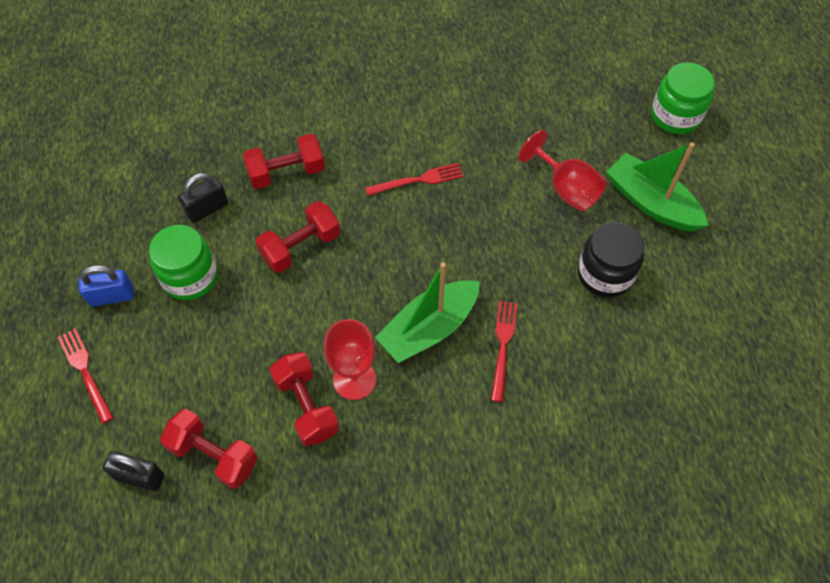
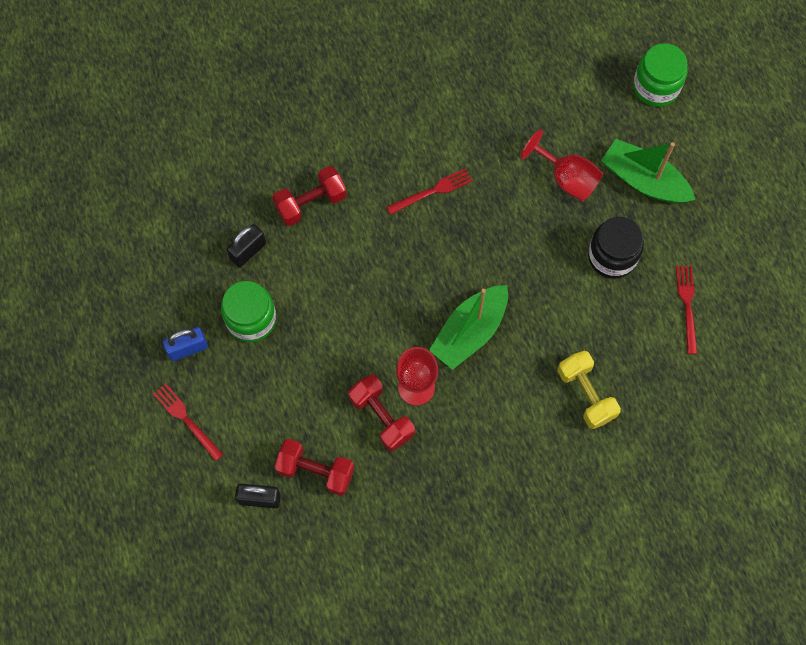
camera: 10 degrees left, 10 degrees up
red dumbbell [256,201,340,273] -> none
red fork [491,301,518,402] -> red fork moved to [676,266,697,354]
none -> yellow dumbbell [557,350,621,429]

